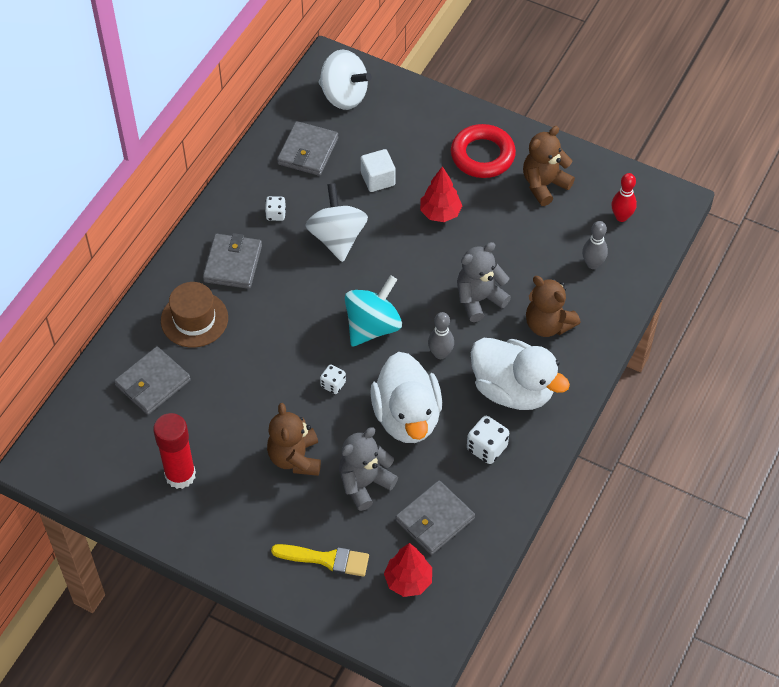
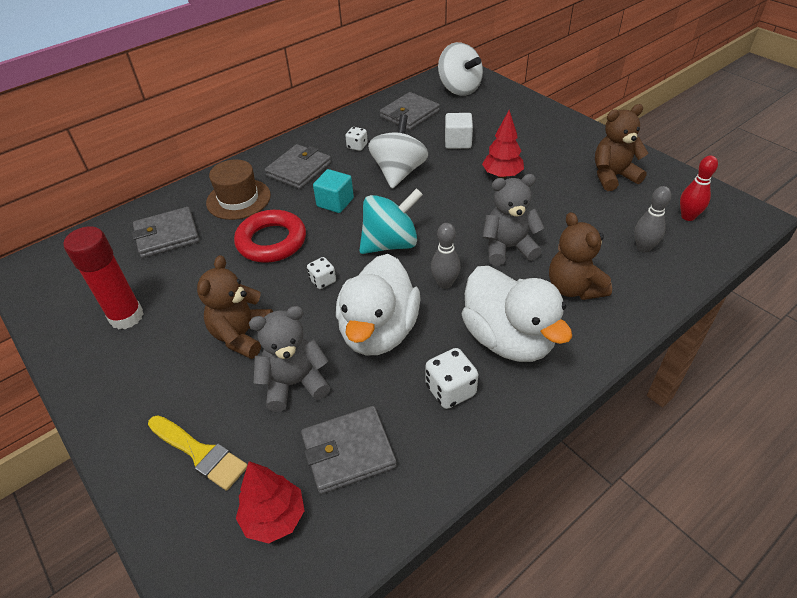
camera: 25 degrees right, 10 degrees down
red ring [451,124,516,178] -> red ring moved to [234,210,306,263]
none -> turquoise cube [313,169,354,213]

